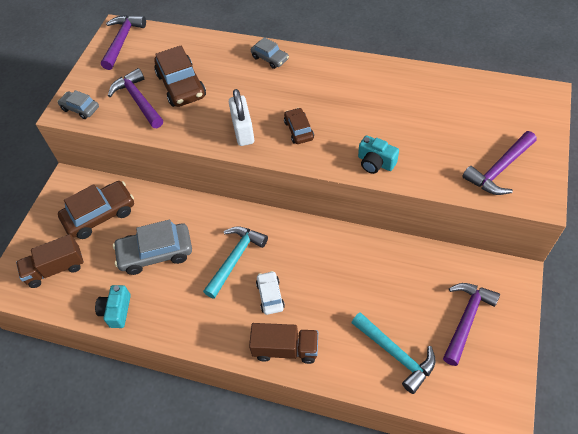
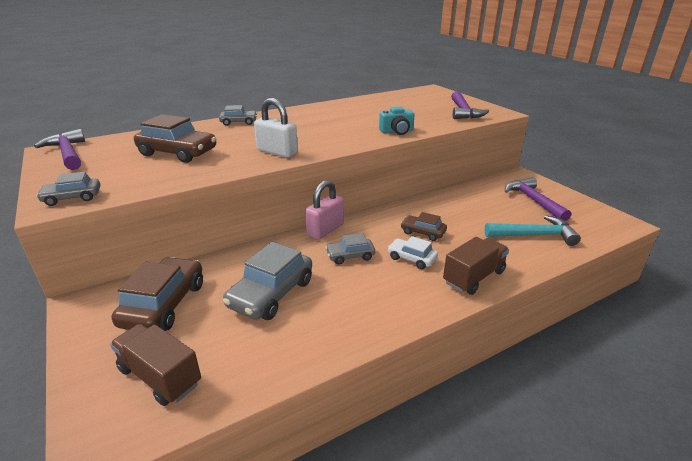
camera: 50 degrees left, 25 degrees down
brown truck [16,234,84,288] -> brown truck turned 105 degrees clockwise [110,324,201,406]
turquoise camera [95,285,131,328] -> none
purple hammer [108,68,163,128] -> none
turquoise hammer [203,226,268,299] -> grey car [326,233,375,265]
brown car [284,108,314,144] -> brown car moved to [400,212,447,241]
none -> pink padlock [305,180,344,240]

